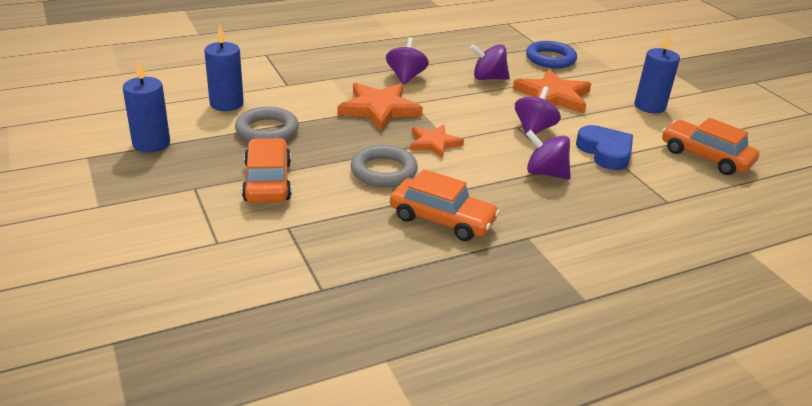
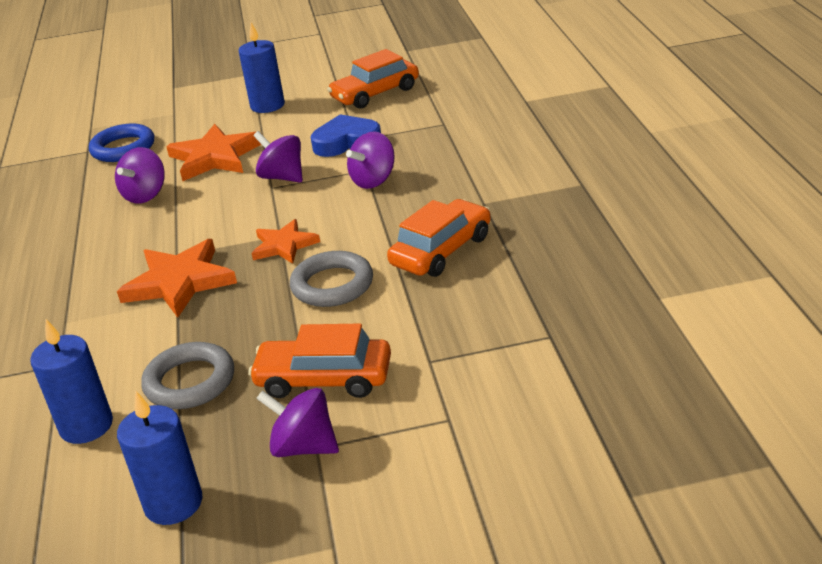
camera: 70 degrees left, 0 degrees up
purple spinning top [386,37,429,85] -> purple spinning top moved to [256,388,339,457]

